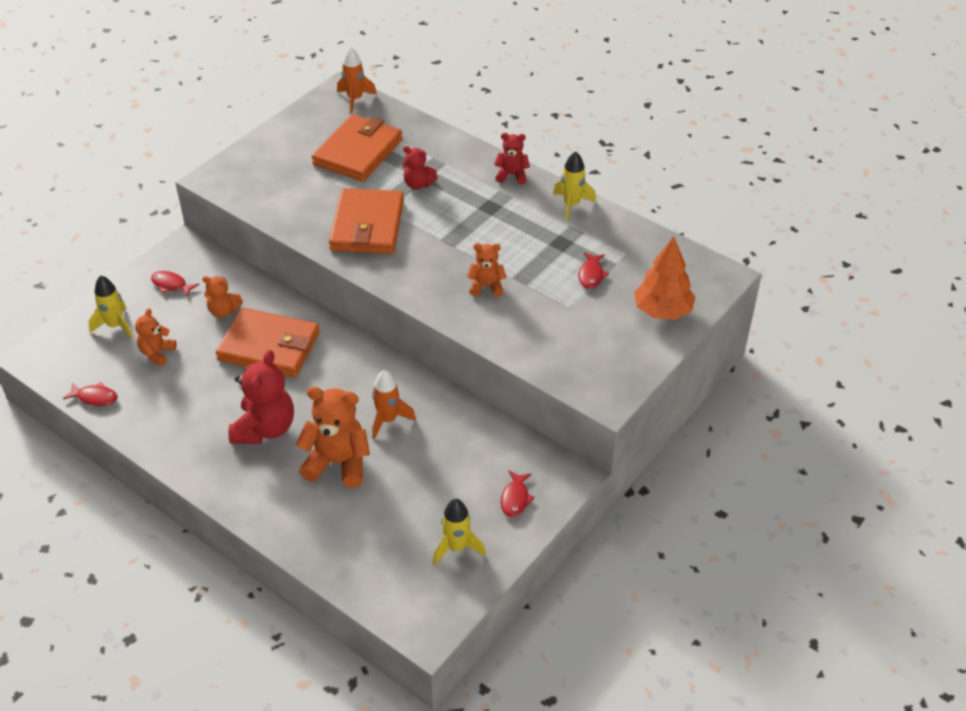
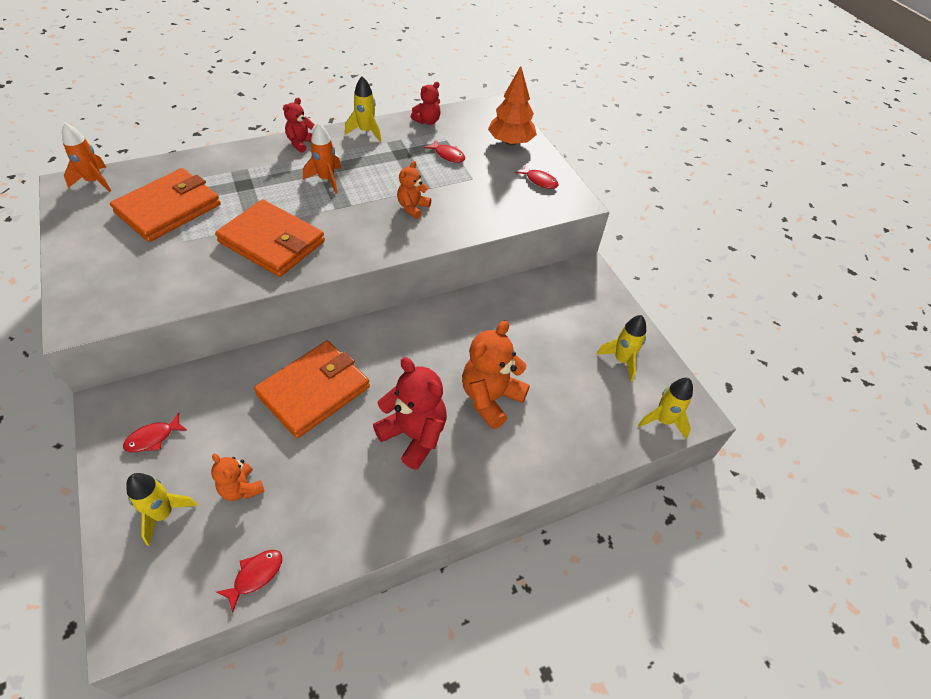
camera: 65 degrees left, 5 degrees up
orange teddy bear [202,276,243,318] -> none
orange wallet [312,114,403,182] -> orange wallet turned 75 degrees clockwise [110,168,221,242]
orange rocket [372,370,416,439] -> orange rocket moved to [303,123,341,193]
red teddy bear [403,146,438,190] -> red teddy bear moved to [411,82,441,125]
red fish [500,470,535,517] -> red fish moved to [515,164,558,189]
none -> yellow rocket [638,378,693,439]

